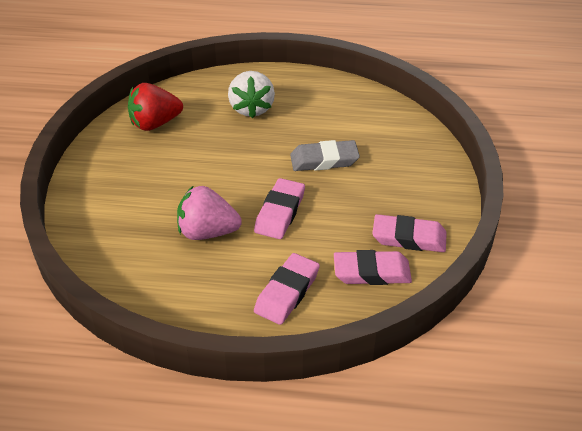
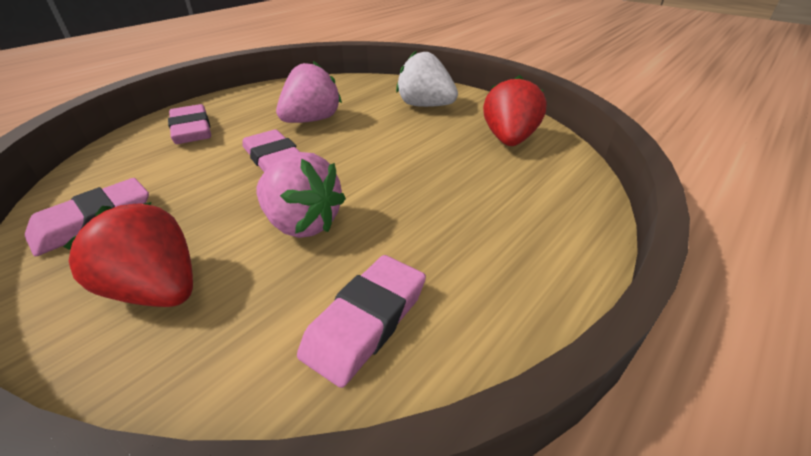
camera: 125 degrees right, 5 degrees down
white strawberry [228,71,275,118] -> white strawberry moved to [396,50,458,107]
grey eraser [290,140,360,171] -> pink strawberry [257,152,346,238]
pink eraser [334,250,412,285] -> pink eraser moved to [297,255,426,388]
none -> red strawberry [63,202,193,307]

